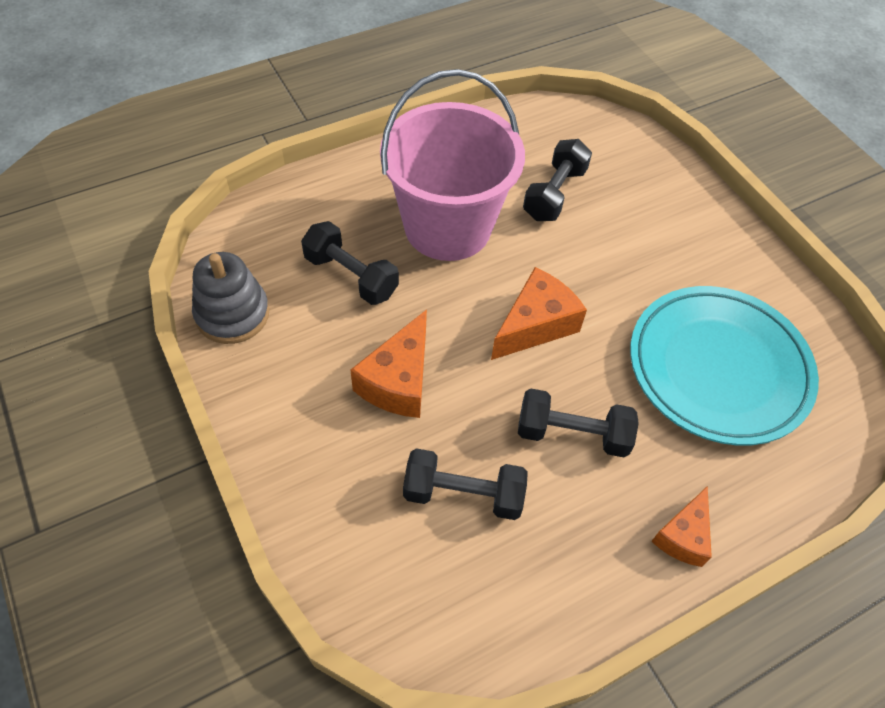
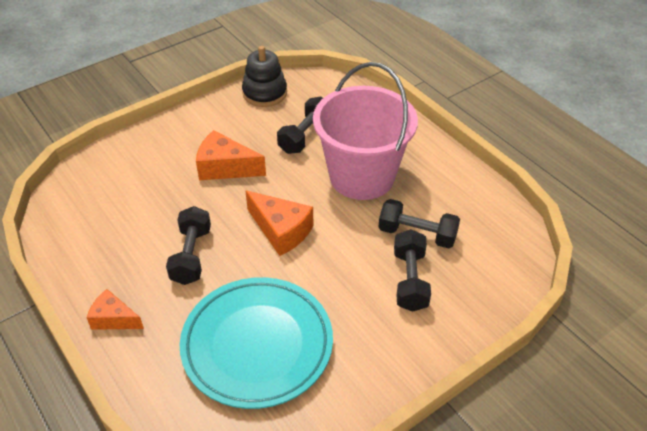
camera: 85 degrees right, 10 degrees down
grey stacking toy [192,252,269,344] -> black stacking toy [242,46,287,107]
black dumbbell [403,448,528,520] -> black dumbbell moved to [394,229,431,312]

